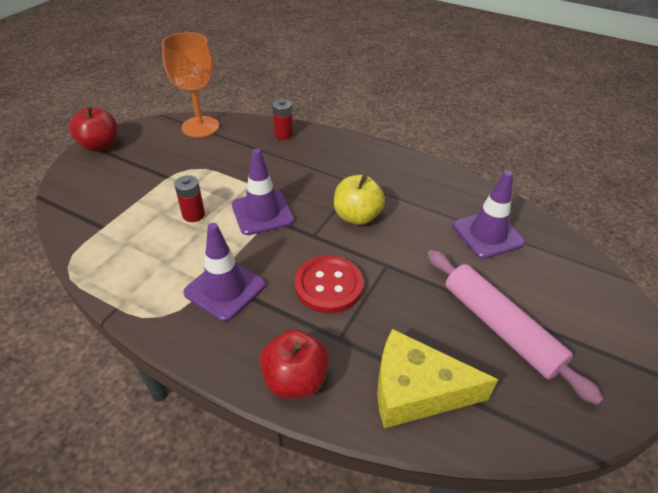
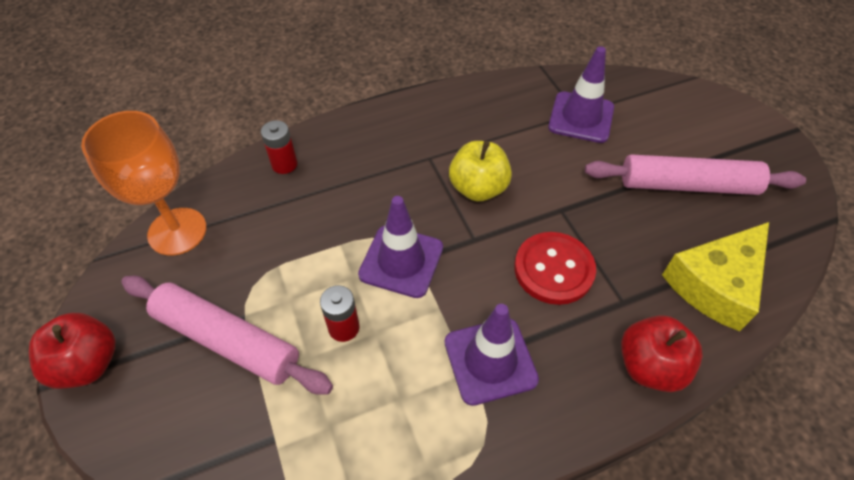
camera: 50 degrees left, 10 degrees up
none -> pink rolling pin [121,276,333,395]

